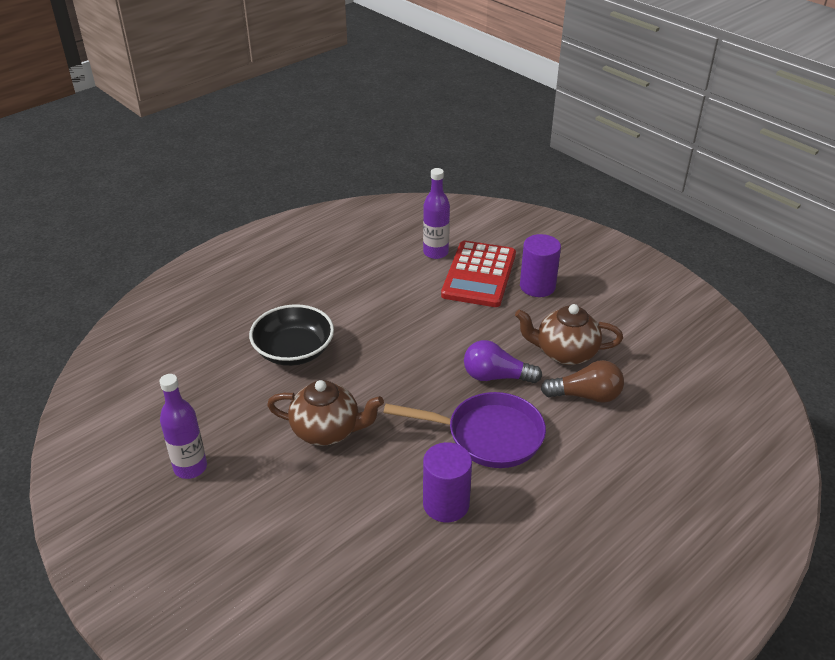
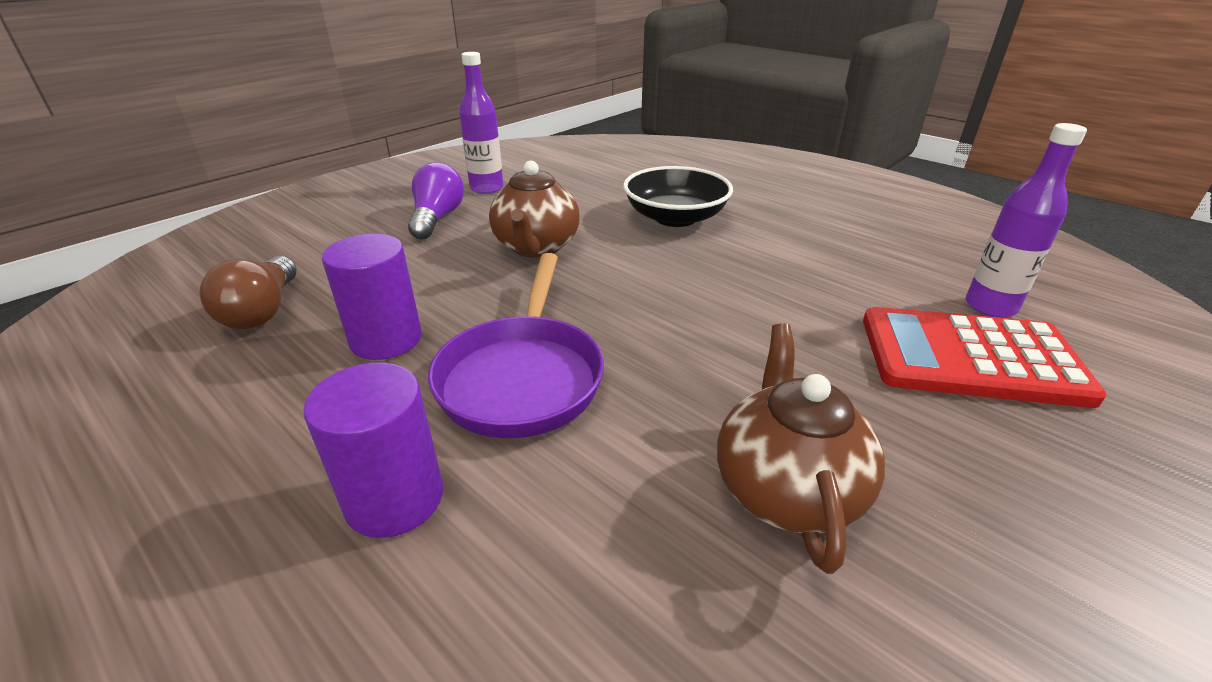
camera: 85 degrees right, 5 degrees down
purple light bulb [464,340,542,383] -> purple light bulb moved to [408,162,464,240]
purple cylinder [520,234,561,297] -> purple cylinder moved to [304,362,443,538]
brown light bulb [541,360,624,403] -> brown light bulb moved to [199,256,296,329]

